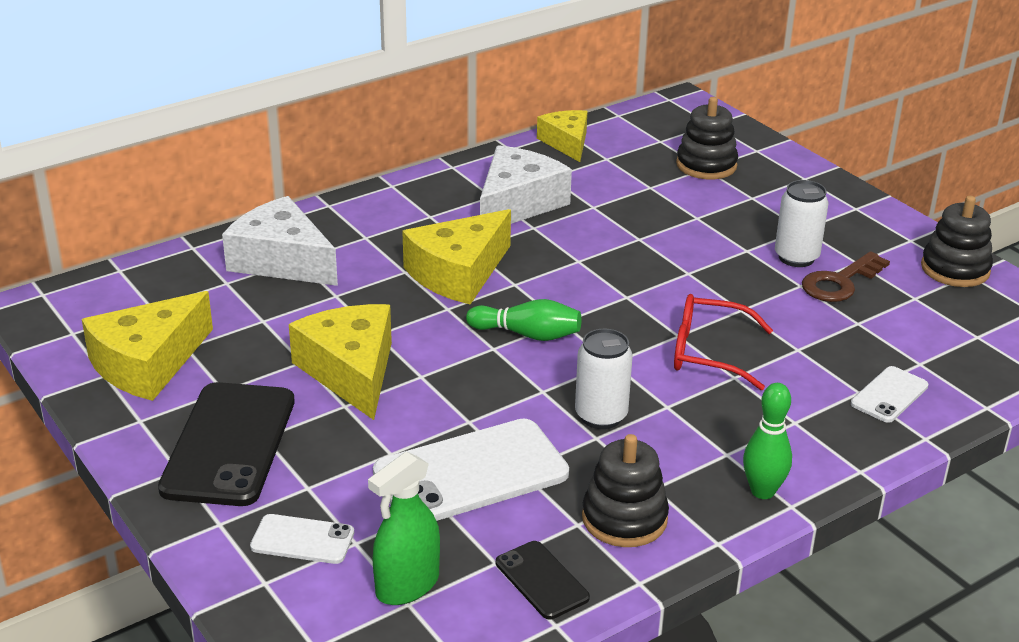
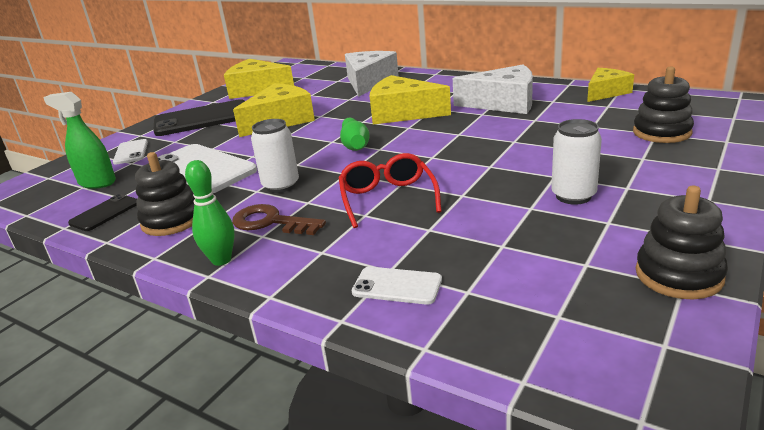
camera: 70 degrees right, 5 degrees down
brown key [802,251,890,302] -> brown key moved to [232,204,326,235]

